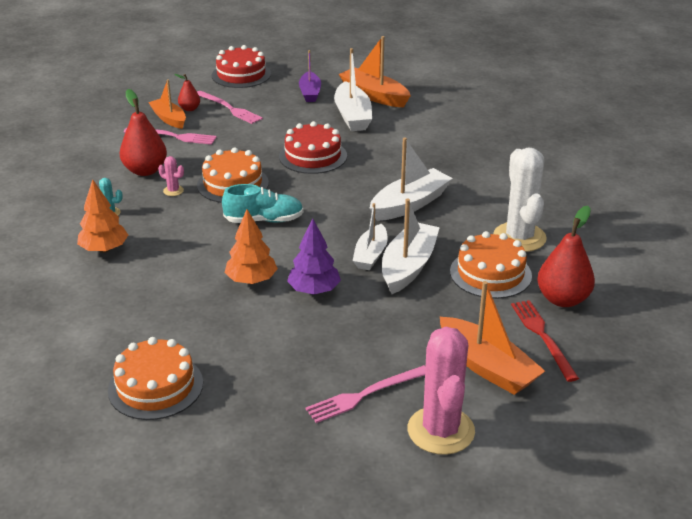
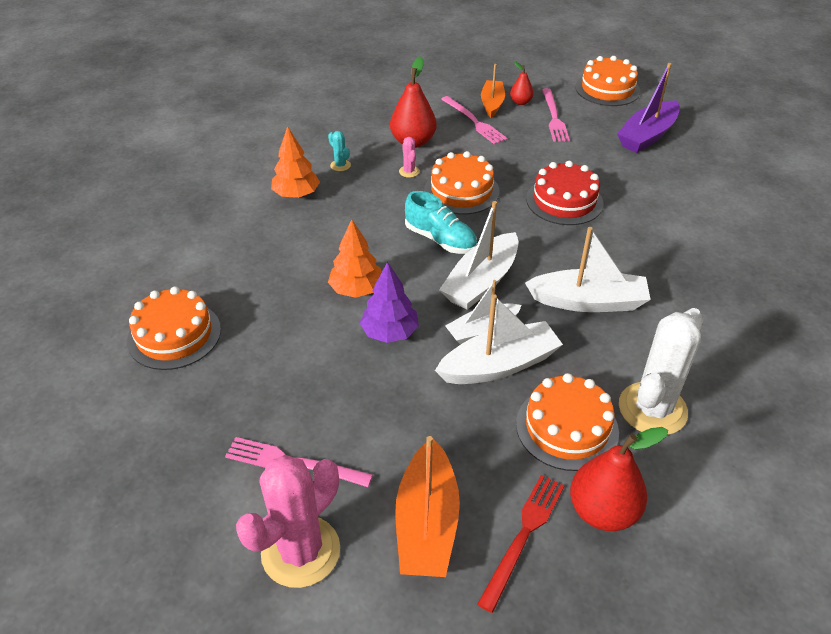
camera: 45 degrees right, 10 degrees up
red cake [212,45,271,88] -> orange cake [575,56,640,106]
purple boat [299,50,321,102] -> purple boat [617,63,680,153], size x1.51
white boat [334,48,372,131] -> white boat moved to [439,201,518,310]
orange boat [339,36,411,107] -> none

